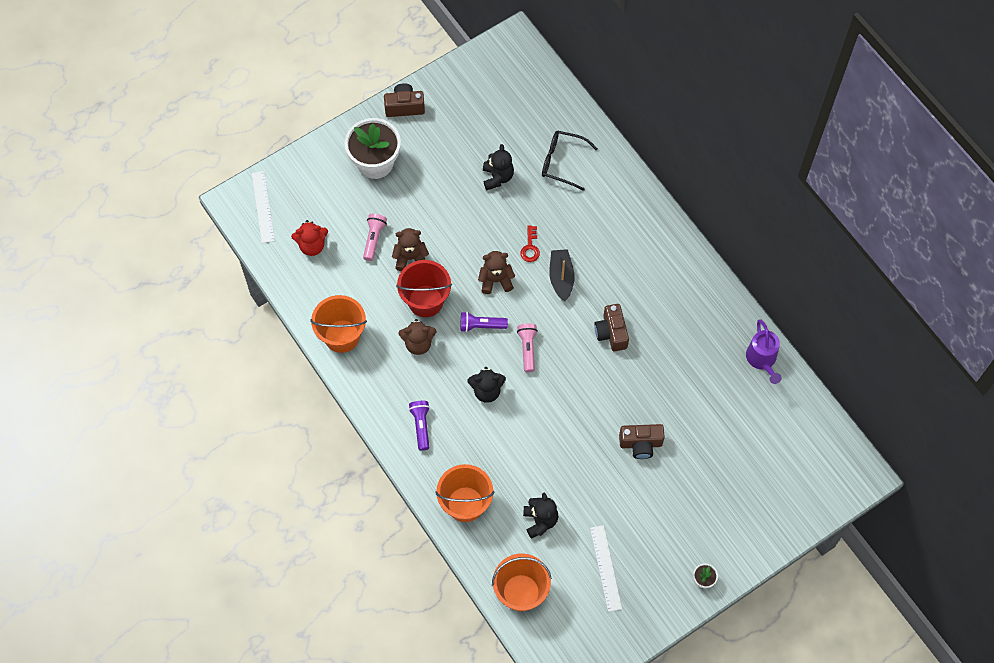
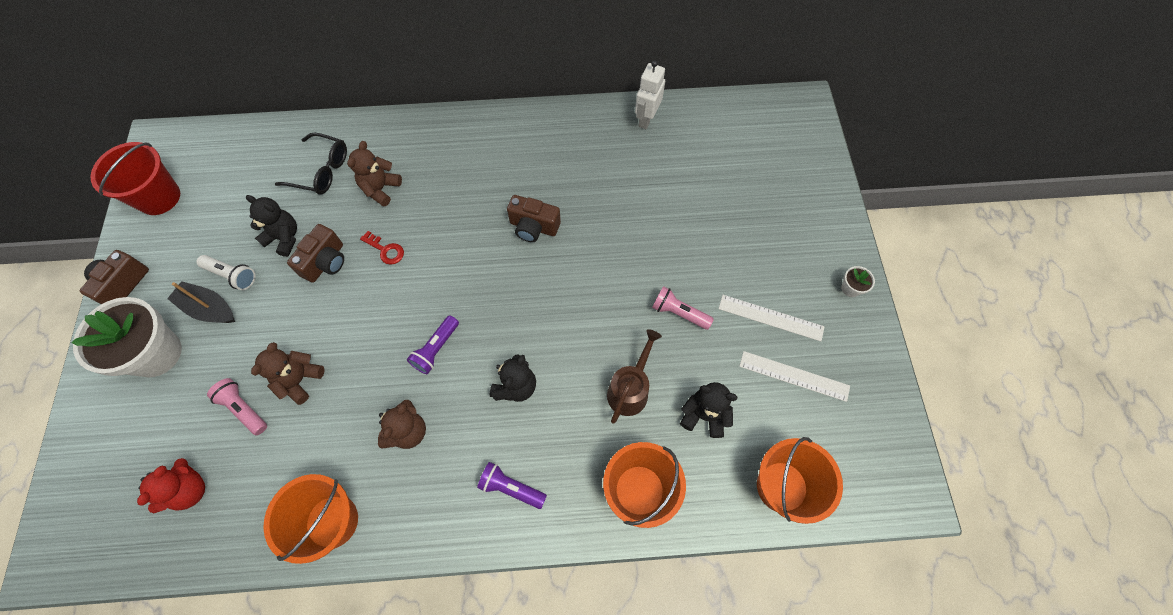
camera: 60 degrees left, 0 degrees up
white ruler [252,171,275,243] -> white ruler moved to [718,295,825,341]
red bucket [396,260,452,317] -> red bucket moved to [90,142,180,215]
brown teddy bear [478,251,515,294] -> brown teddy bear moved to [347,141,402,206]
pink flashlight [517,323,538,372] -> pink flashlight moved to [652,286,714,330]
black glasses [542,131,598,191] -> black glasses turned 120 degrees counterclockwise [275,132,347,195]
black boat [549,249,575,302] -> black boat moved to [167,281,235,323]
brown camera [619,424,665,459] -> brown camera moved to [287,224,344,283]
purple watering can [746,319,782,384] -> white robot [635,60,665,129]
none -> white flashlight [196,255,255,290]
none -> brown watering can [607,329,662,424]

